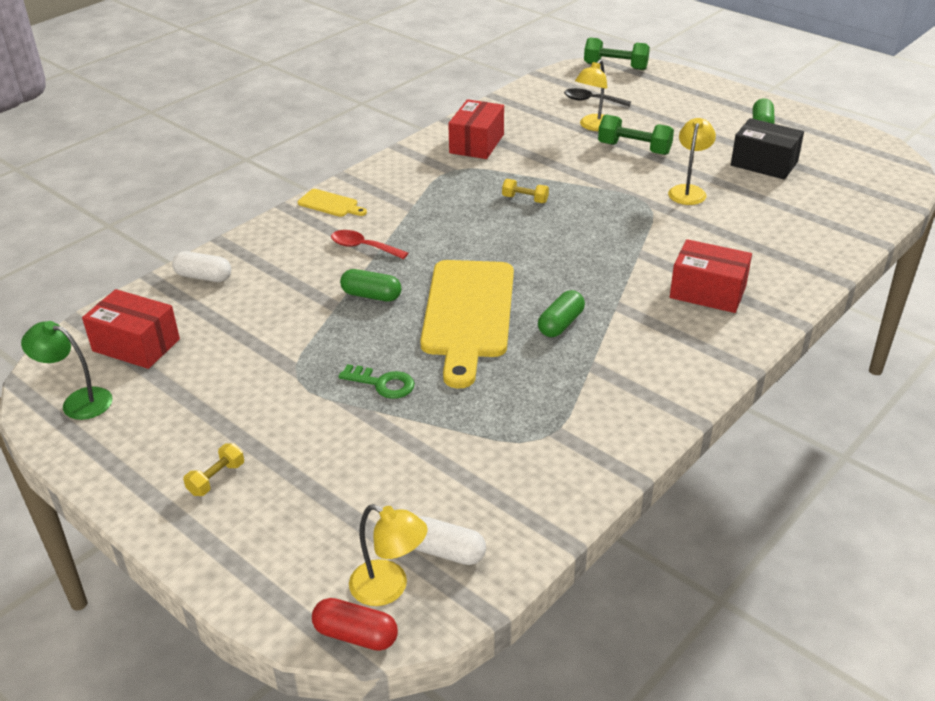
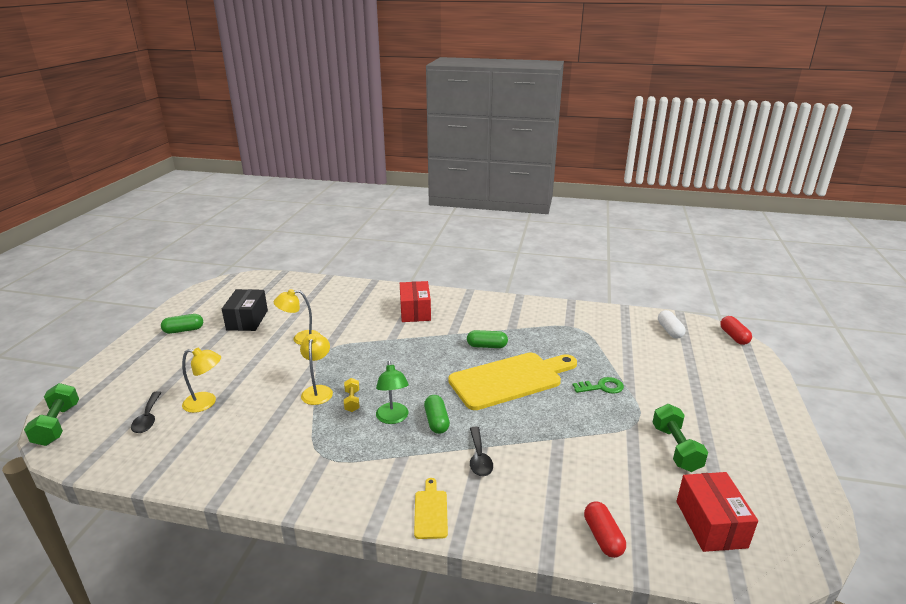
camera: 120 degrees left, 10 degrees down
green lamp [21,321,113,420] -> green lamp moved to [376,361,409,424]
white capsule [172,251,231,282] -> red capsule [584,502,626,558]
yellow dumbbell [183,443,244,496] -> none
red spoon [331,230,408,259] -> black spoon [470,427,493,476]
green key [338,364,415,399] -> green key turned 90 degrees clockwise [573,377,624,394]
green capsule [340,269,401,302] -> green capsule moved to [424,395,450,434]
yellow lamp [349,504,428,606] -> yellow lamp moved to [300,333,333,405]
red box [448,99,504,159] -> none
green dumbbell [598,114,674,155] -> green dumbbell moved to [652,404,708,472]

